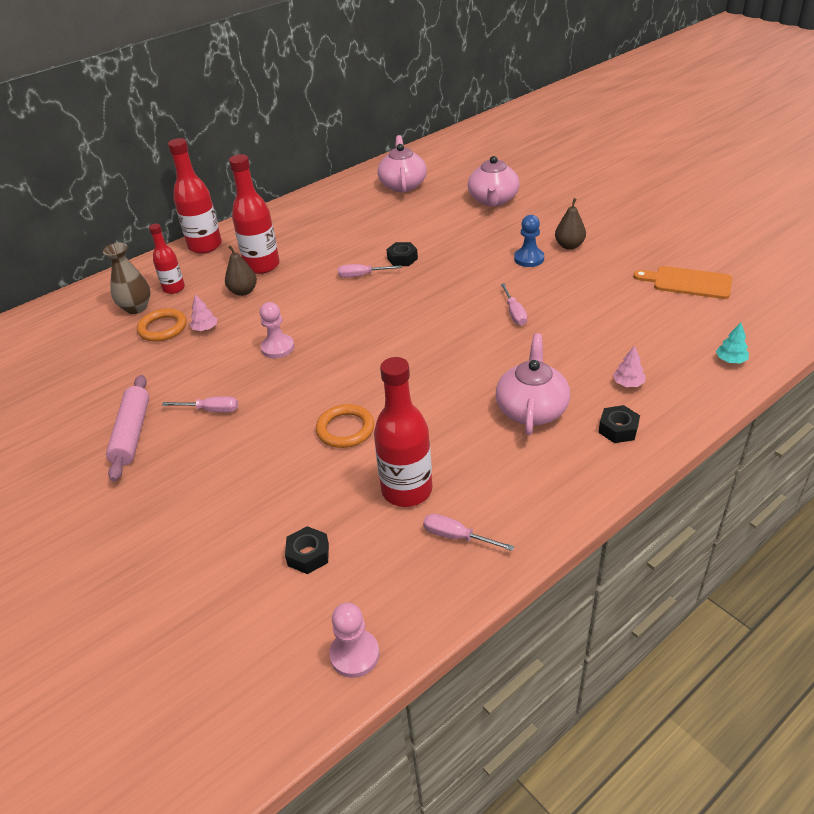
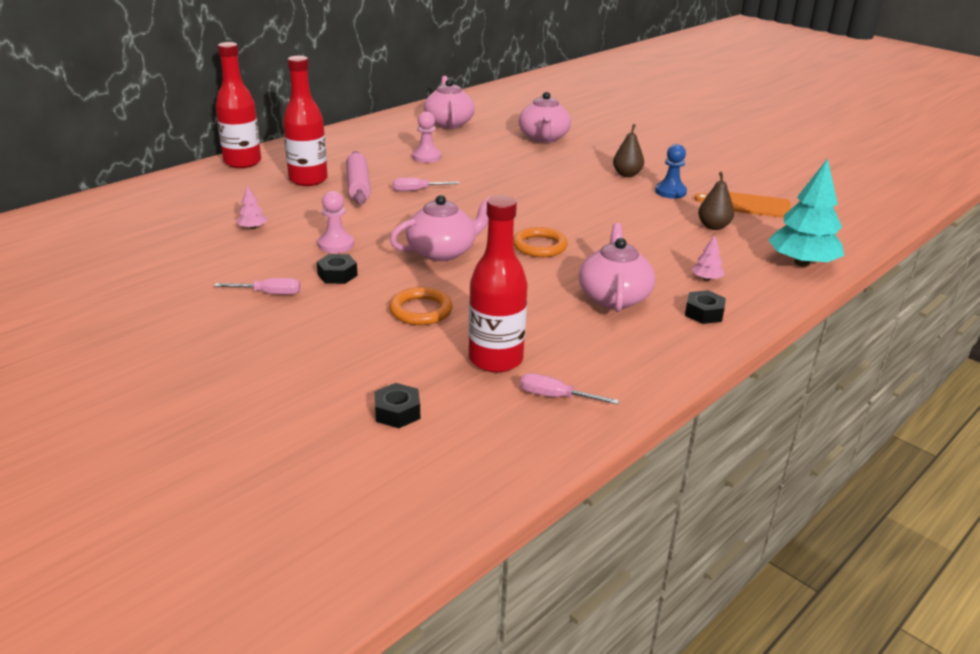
camera: 10 degrees left, 10 degrees down
brown vase [103,243,151,314] -> none
pink rolling pin [106,375,149,481] -> pink rolling pin moved to [346,151,371,204]
orange ring [137,308,187,342] -> orange ring moved to [513,227,568,257]
red bottle [149,224,185,294] -> none
brown pear [225,245,257,296] -> brown pear moved to [698,172,734,230]
pink pawn [329,603,379,678] -> pink pawn moved to [412,112,441,163]
black nut [386,242,418,266] -> black nut moved to [317,254,358,284]
pink screwdriver [501,283,527,326] -> none
blue pawn [514,215,544,267] -> blue pawn moved to [655,144,687,198]
turquoise tree [716,323,749,363] -> turquoise tree [768,159,844,267], size x2.33
none -> pink teapot [390,195,492,261]

